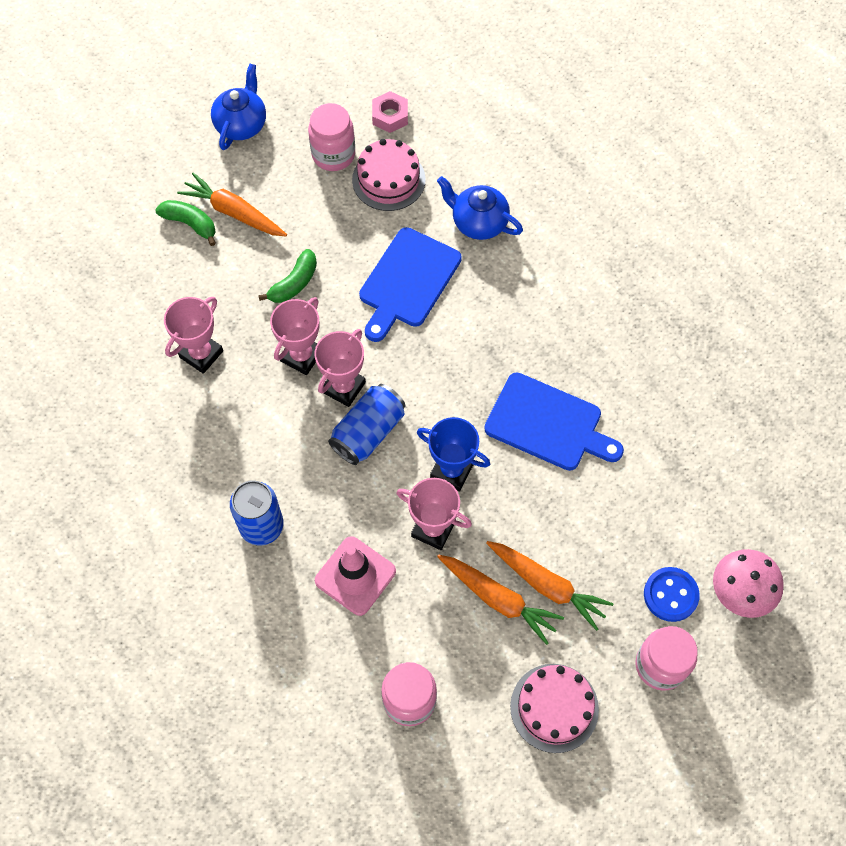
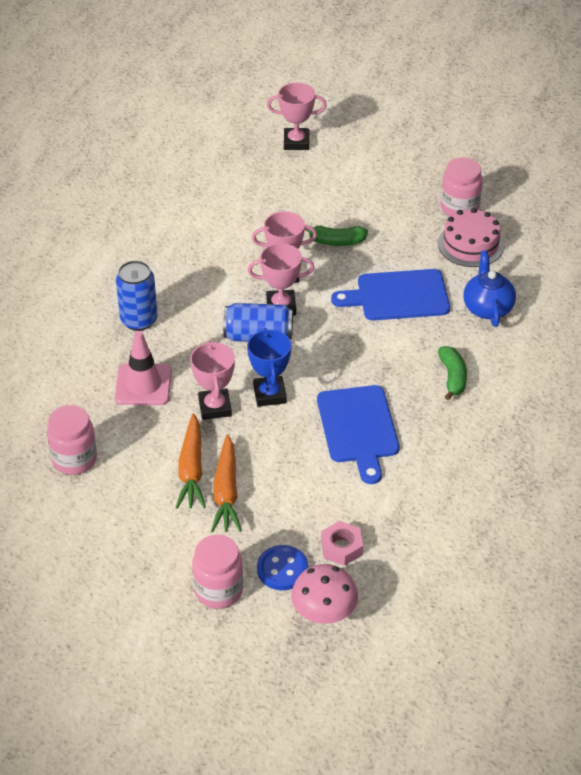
camera: 55 degrees right, 20 degrees down
green banana [155,200,216,246] -> green banana moved to [438,346,467,400]
pink trophy [164,297,223,374] -> pink trophy moved to [267,83,326,150]
orange carrot [177,173,287,236] -> none
blue teapot [211,64,266,150] -> none
pink nut [372,91,408,133] -> pink nut moved to [321,521,363,566]
pink cake [510,664,599,753] -> none

